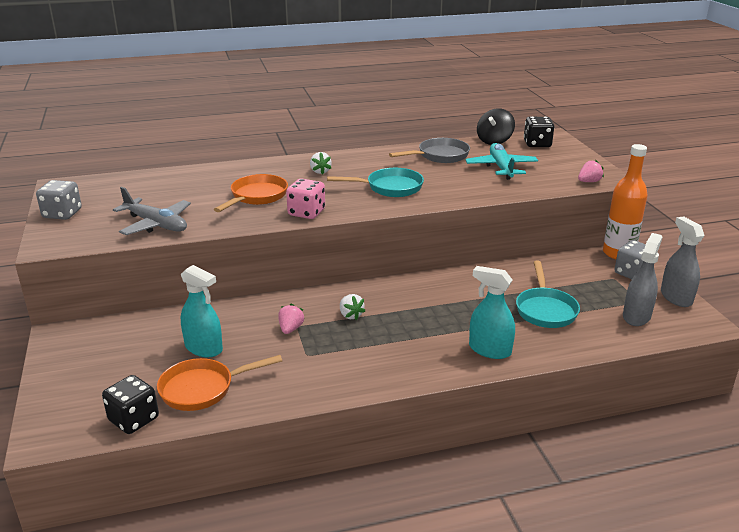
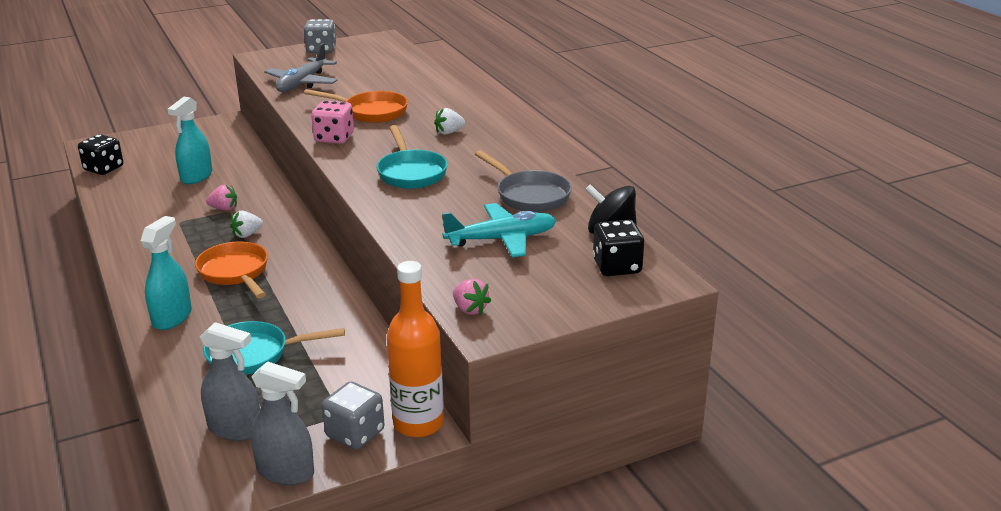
camera: 80 degrees right, 0 degrees up
orange pan [157,355,282,411] -> orange pan moved to [195,241,268,298]
grey spray bottle [661,216,704,307] -> grey spray bottle turned 45 degrees clockwise [251,361,314,485]

